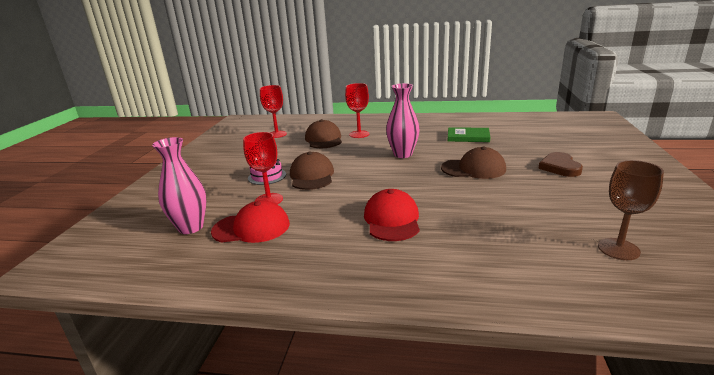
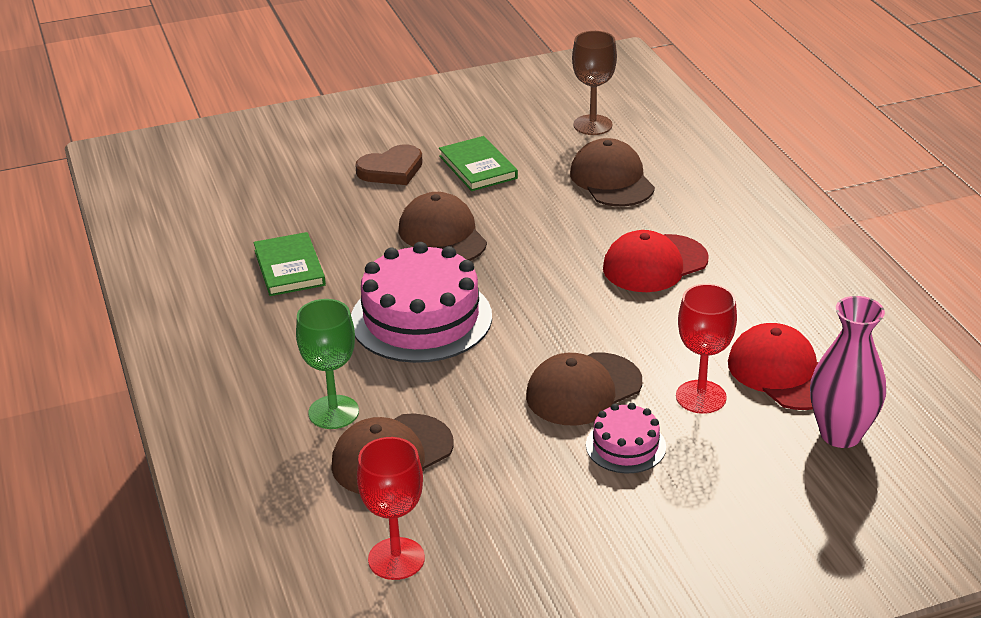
camera: 120 degrees left, 10 degrees up
red goblet [345,83,369,138] -> green goblet [296,299,359,429]
pink vase [386,83,420,158] -> pink cake [351,242,492,363]
none -> green book [439,136,518,191]
none -> brown cap [570,138,655,207]

